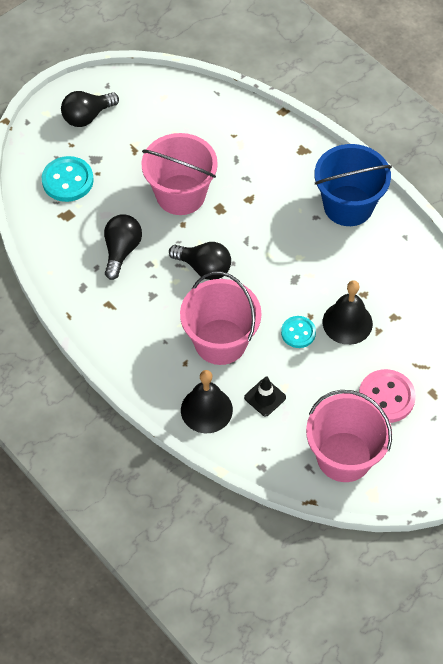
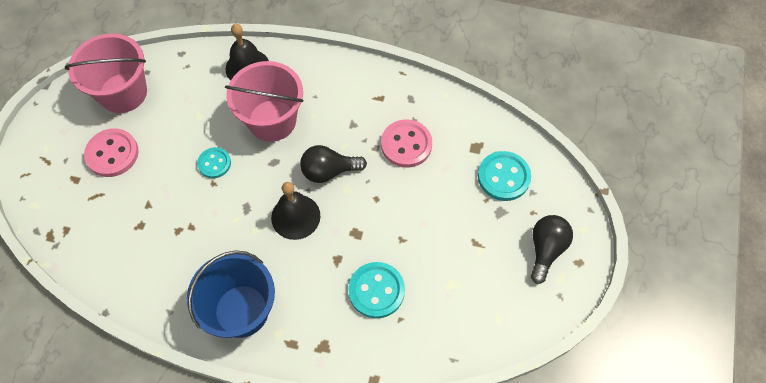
camera: 145 degrees right, 5 degrees up
black light bulb [104,215,142,280] -> pink button [381,119,432,168]
pink bucket [141,133,218,215] -> none
black traffic cone [244,376,286,416] -> none
black bell [323,280,373,345] -> black bell moved to [271,182,320,240]
none -> turquoise button [348,262,405,318]

